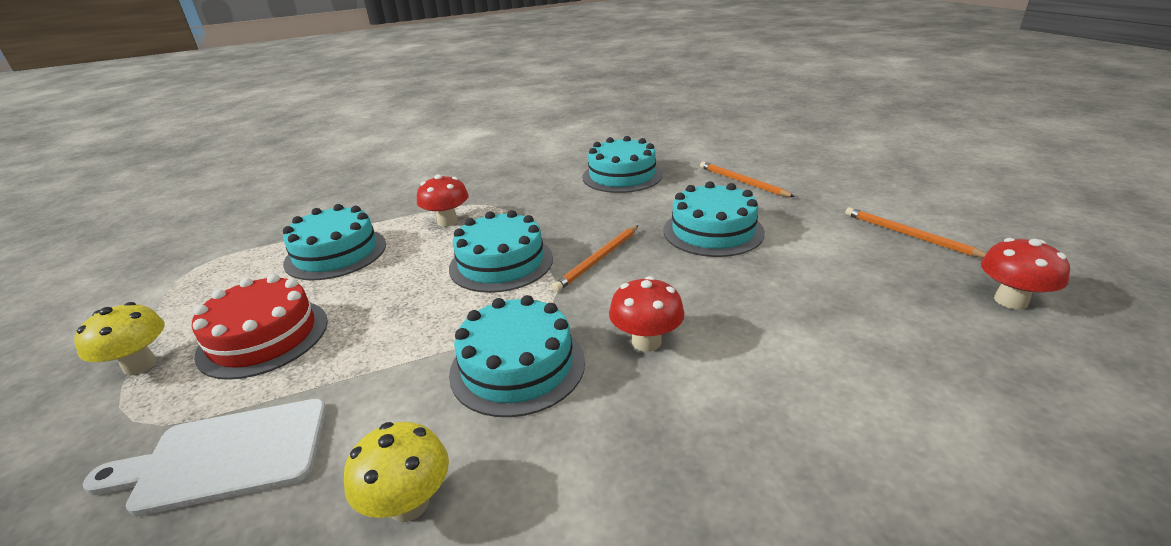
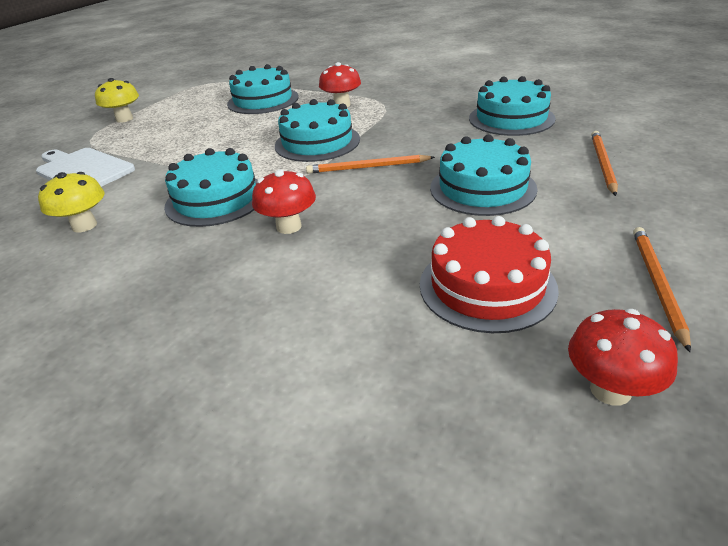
camera: 50 degrees right, 5 degrees up
red cake [192,274,328,380] -> red cake moved to [420,216,559,333]

